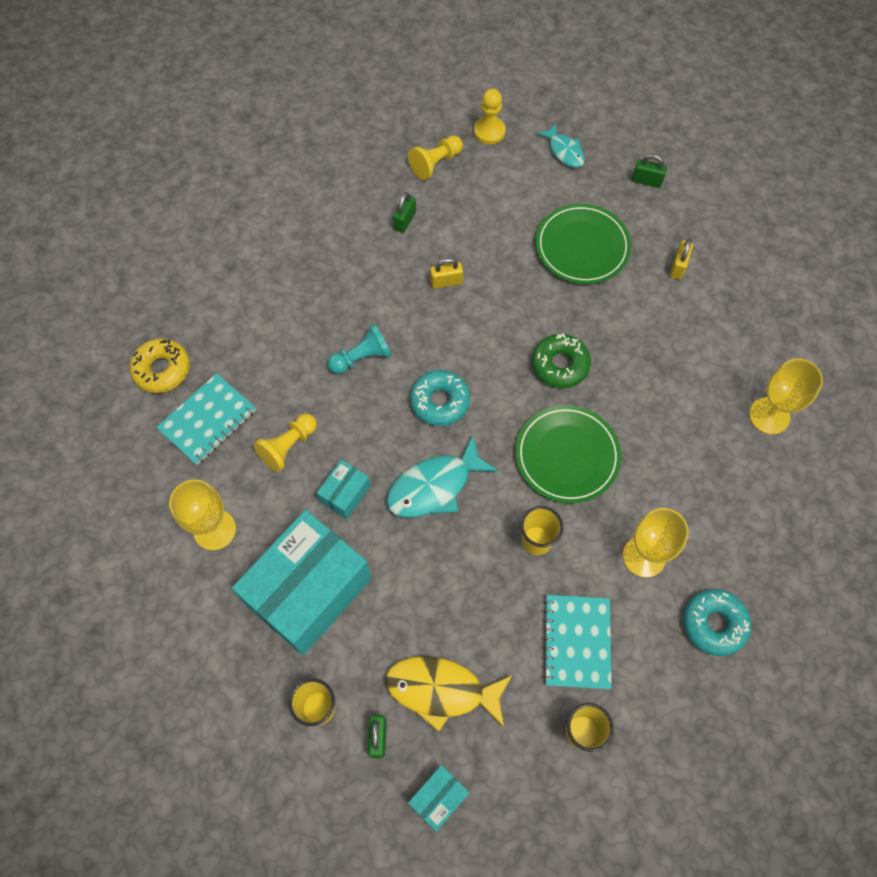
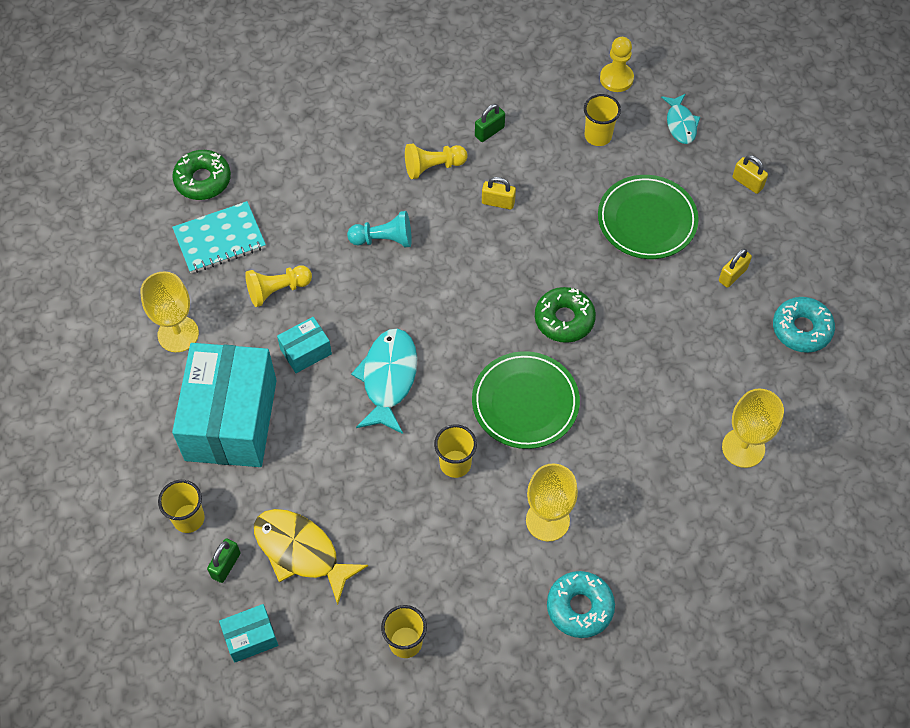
camera: 25 degrees right, 5 degrees down
yellow donut [129,338,190,393] -> green donut [172,150,231,200]
turquoise box [232,510,372,655] -> turquoise box turned 60 degrees counterclockwise [172,343,277,467]
turquoise fish [386,435,498,518] -> turquoise fish turned 105 degrees clockwise [351,328,417,434]
yellow pawn [408,135,463,180] -> yellow pawn moved to [405,143,468,179]
turquoise donut [410,370,470,426] -> turquoise donut moved to [773,297,835,353]
turquoise notebook [543,595,612,689] -> none
green padlock [632,154,667,188] -> yellow padlock [733,155,768,194]
none -> yellow cup [584,94,621,146]

